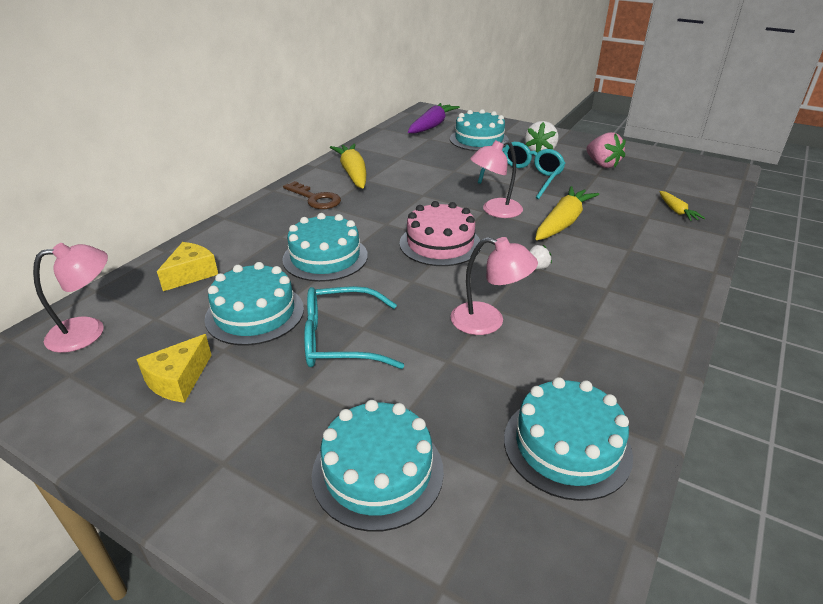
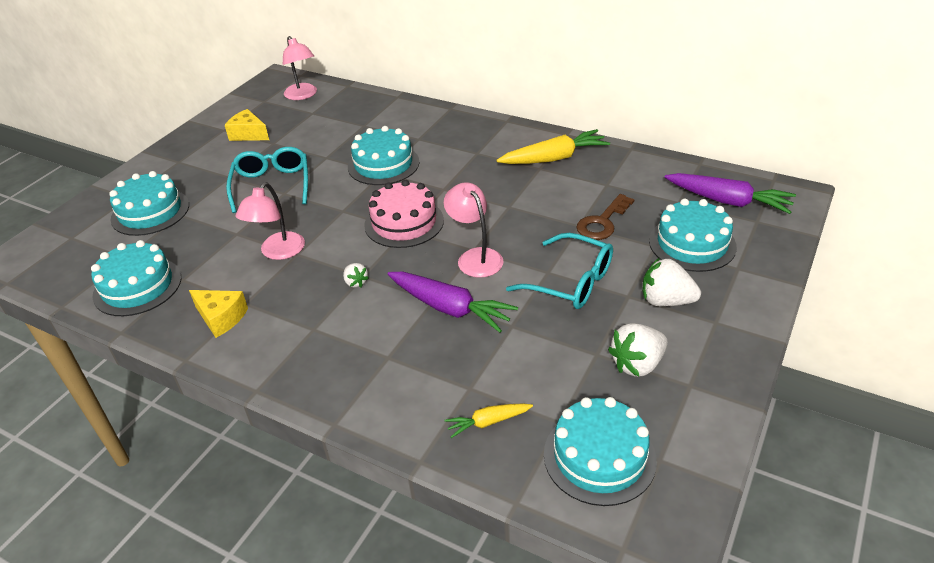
camera: 90 degrees right, 5 degrees up
yellow cheese [157,242,218,291] -> yellow cheese moved to [189,290,248,338]
turquoise cake [204,262,304,345] -> turquoise cake moved to [544,397,657,506]
brown key [283,181,341,209] -> brown key moved to [576,194,634,240]
yellow carrot [535,186,599,240] -> purple carrot [387,272,518,333]
pink strawberry [586,132,625,168] -> white strawberry [608,323,668,377]

